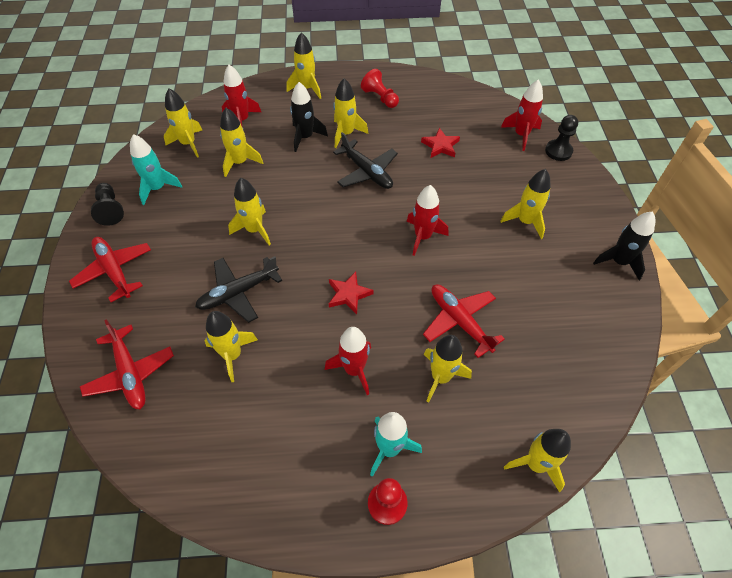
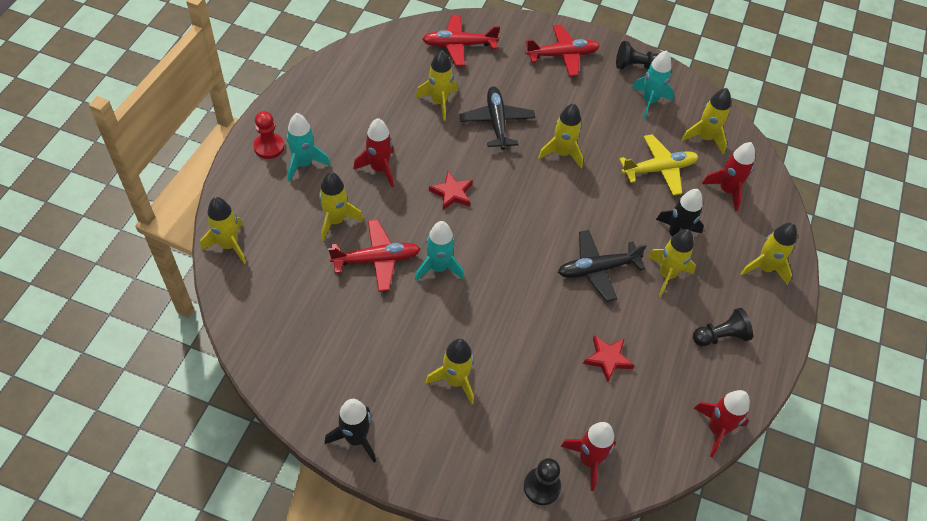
camera: 110 degrees right, 0 degrees up
yellow rocket [220,108,263,177] -> yellow plane [619,134,699,196]
red pawn [361,69,399,108] -> black pawn [693,308,753,346]
red rocket [407,185,448,256] -> red rocket moved to [694,390,750,457]
none -> turquoise rocket [415,221,464,281]

